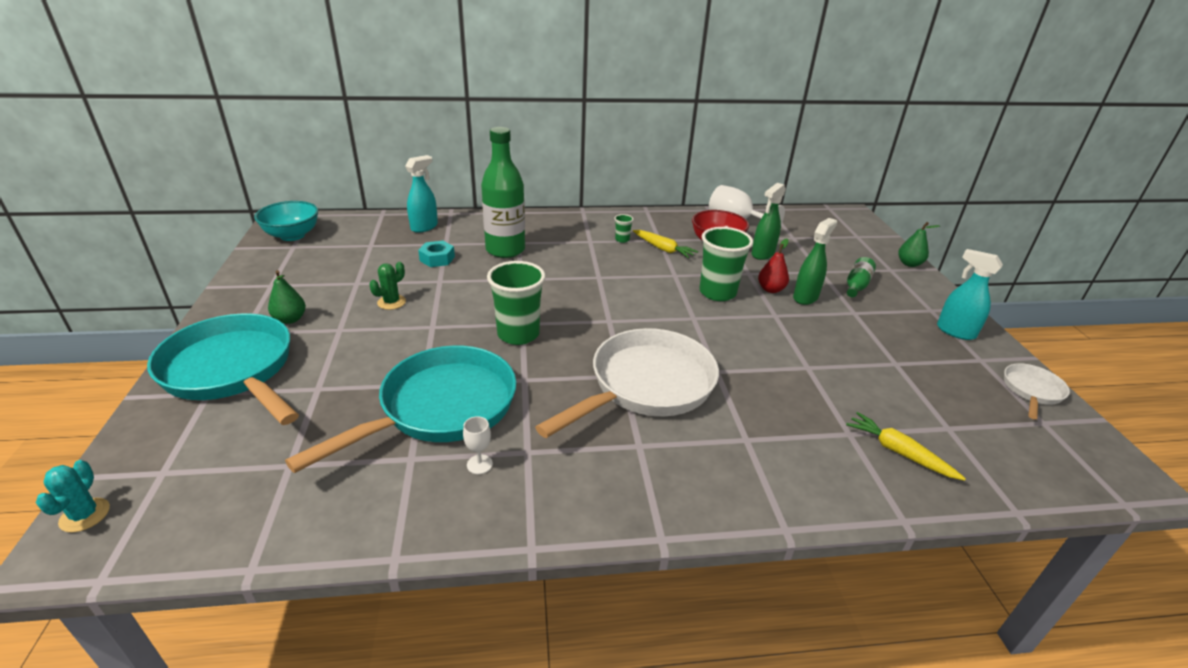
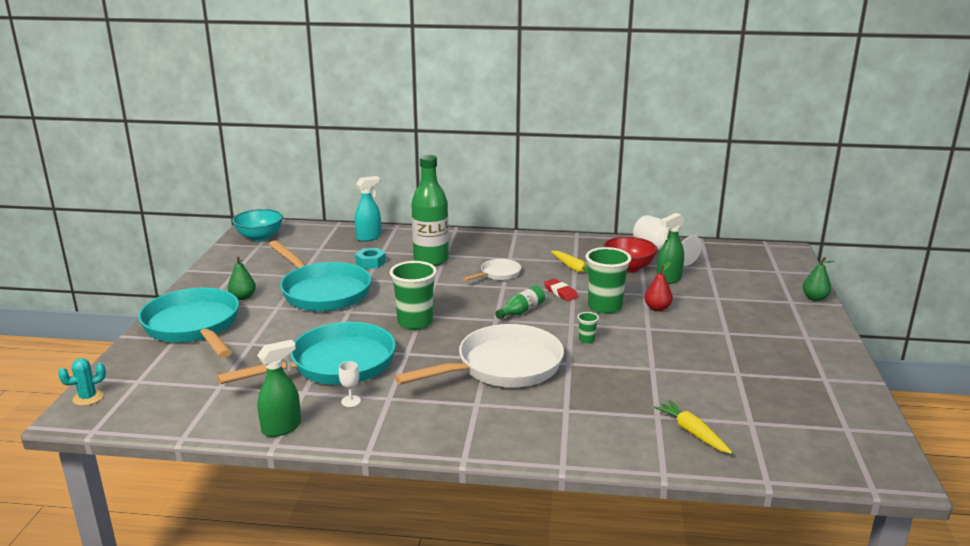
camera: 15 degrees right, 10 degrees down
turquoise cactus [36,460,110,533] -> turquoise cactus turned 45 degrees clockwise [58,358,106,406]
green cactus [369,262,406,310] -> turquoise pan [268,240,371,312]
green cup [614,214,633,243] -> green cup moved to [578,312,599,343]
green spray bottle [793,218,837,305] -> green spray bottle moved to [257,340,301,437]
green bottle [847,257,876,297] -> green bottle moved to [495,285,545,319]
turquoise spray bottle [937,249,1003,340] -> none
white pan [1004,363,1070,419] -> white pan moved to [463,259,521,281]
none -> red eraser [544,279,578,301]

